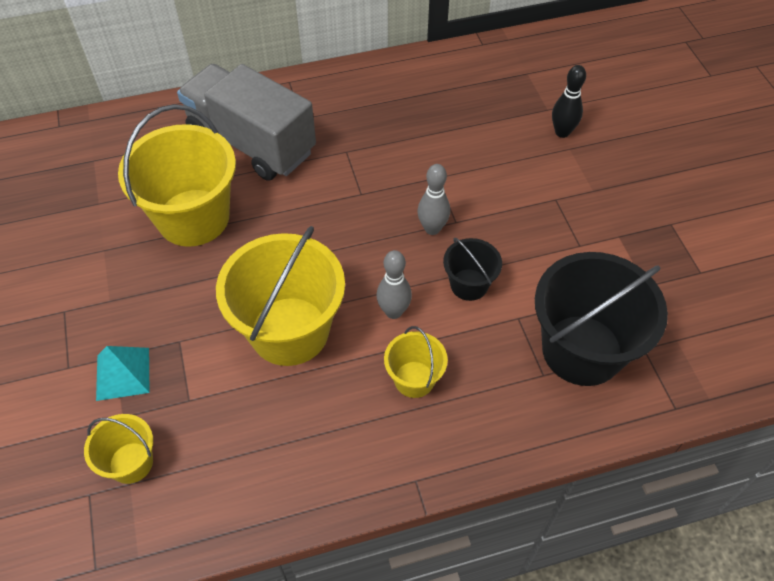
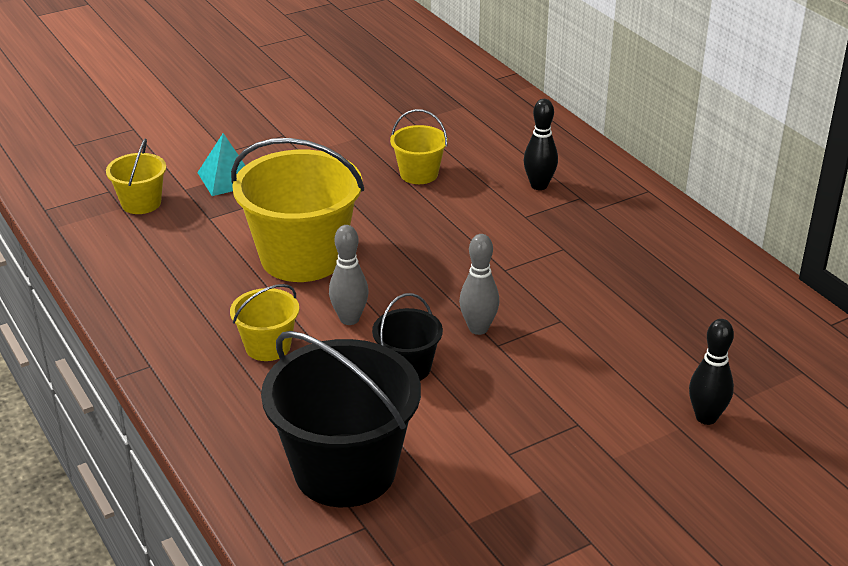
camera: 75 degrees right, 20 degrees down
yellow bucket [118,104,236,247] -> yellow bucket [390,109,448,184], size x0.50
grey truck [177,64,316,181] -> black bowling pin [524,99,558,190]

